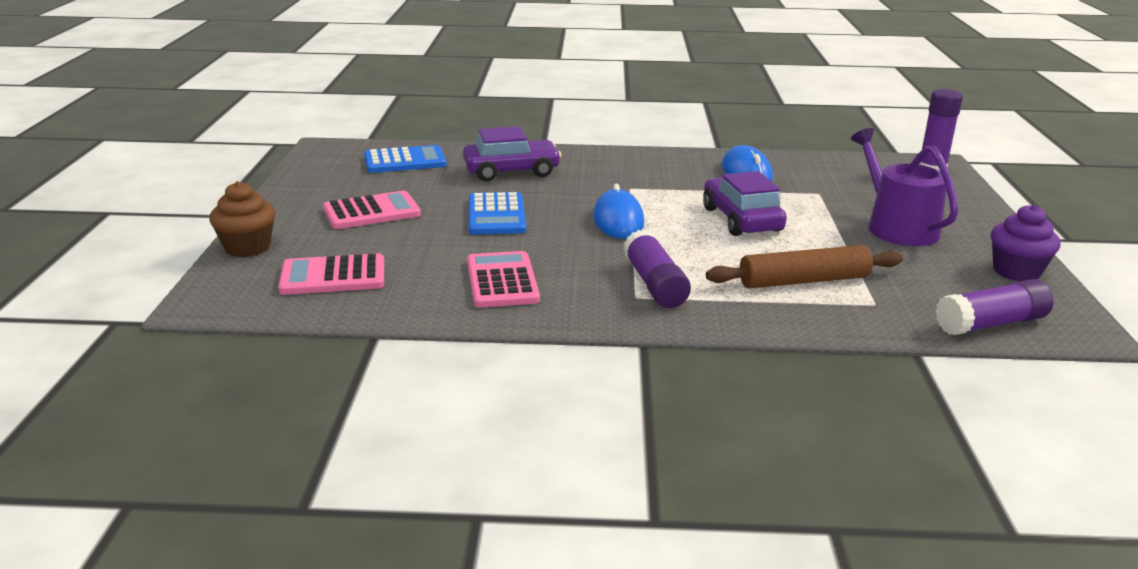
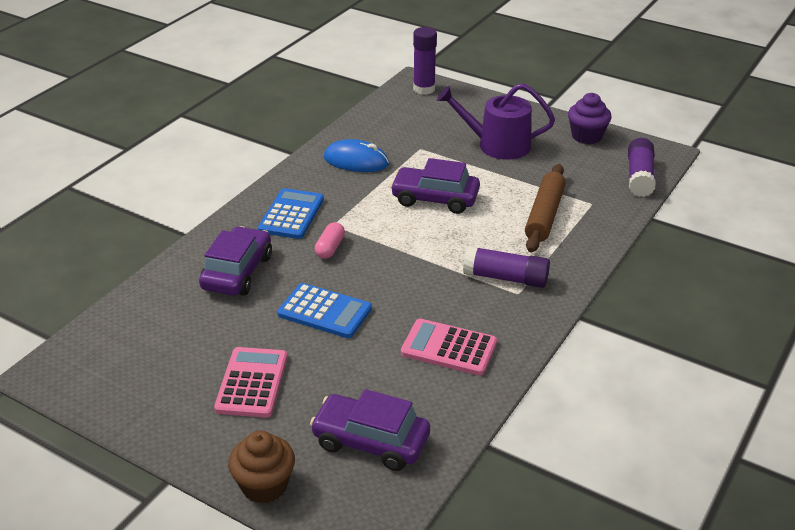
camera: 60 degrees left, 10 degrees up
pink calculator [278,253,384,295] -> purple car [310,389,430,471]
blue calculator [364,145,446,173] -> blue calculator moved to [258,188,324,239]
blue mouse [593,184,644,239] -> none
none -> pink capsule [315,222,345,259]

